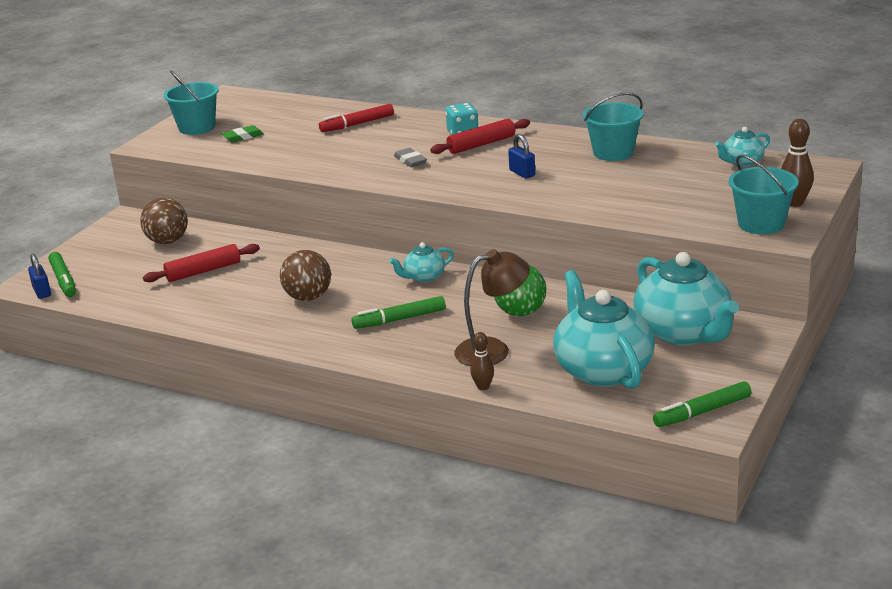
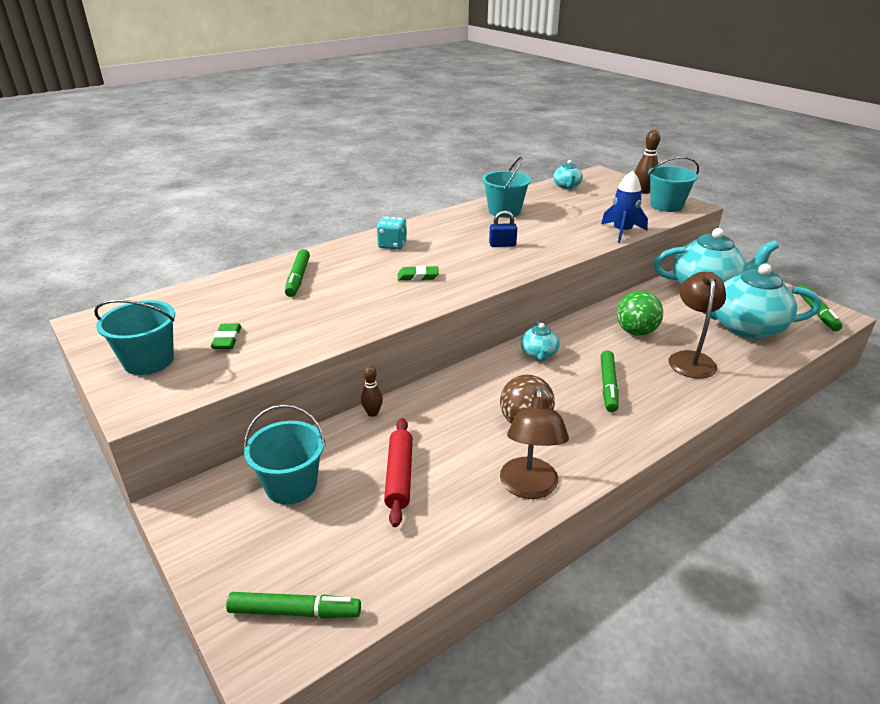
camera: 65 degrees left, 5 degrees up
blue padlock [28,254,51,299] -> none
brown ball [140,198,188,244] -> turquoise bucket [244,404,326,504]
red marker [319,104,394,132] -> green marker [285,249,310,297]
grey eraser [394,148,427,167] -> green eraser [398,266,439,281]
red rolling pin [430,119,530,154] -> none
brown bowling pin [470,332,494,390] -> brown bowling pin moved to [361,365,383,417]
none -> brown lamp [500,388,569,499]
none -> blue rocket [601,170,648,243]

